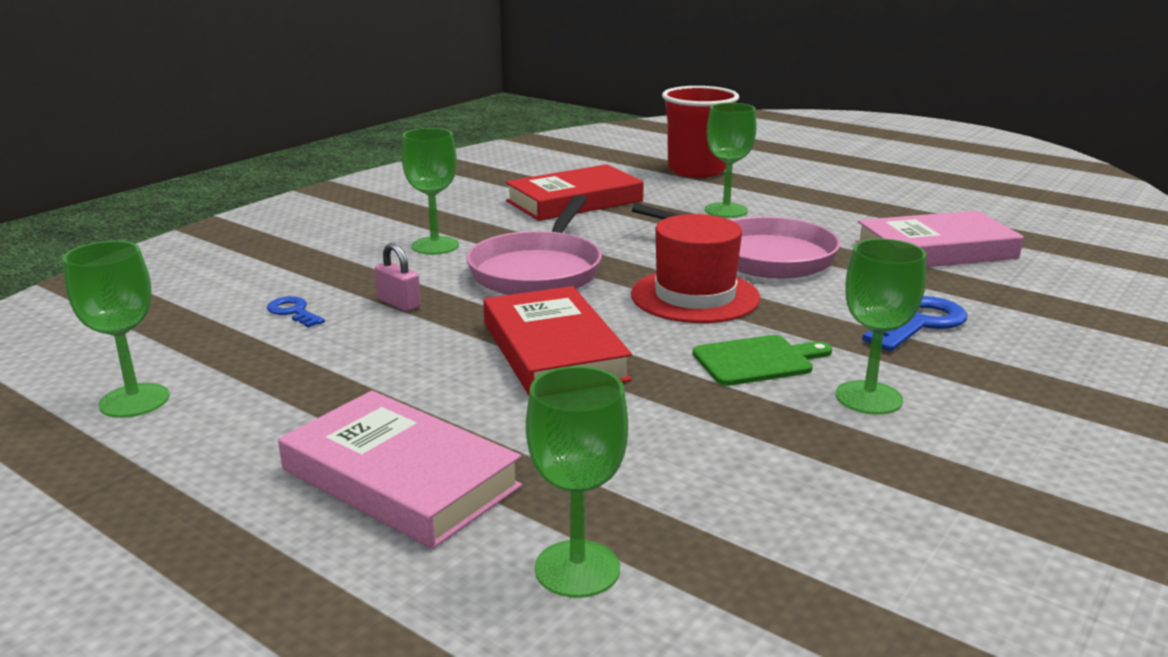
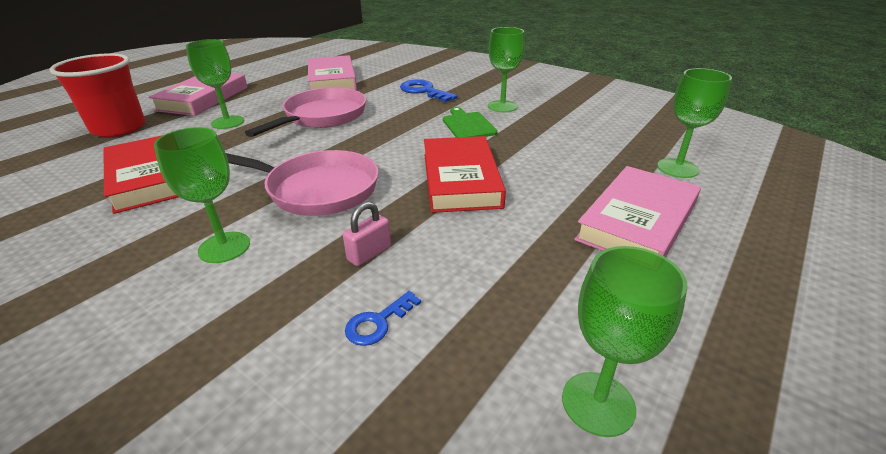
camera: 90 degrees left, 10 degrees up
red book [483,286,632,395] -> red book turned 75 degrees counterclockwise [424,136,506,213]
red hat [631,214,760,323] -> none
none -> pink book [149,73,248,116]

